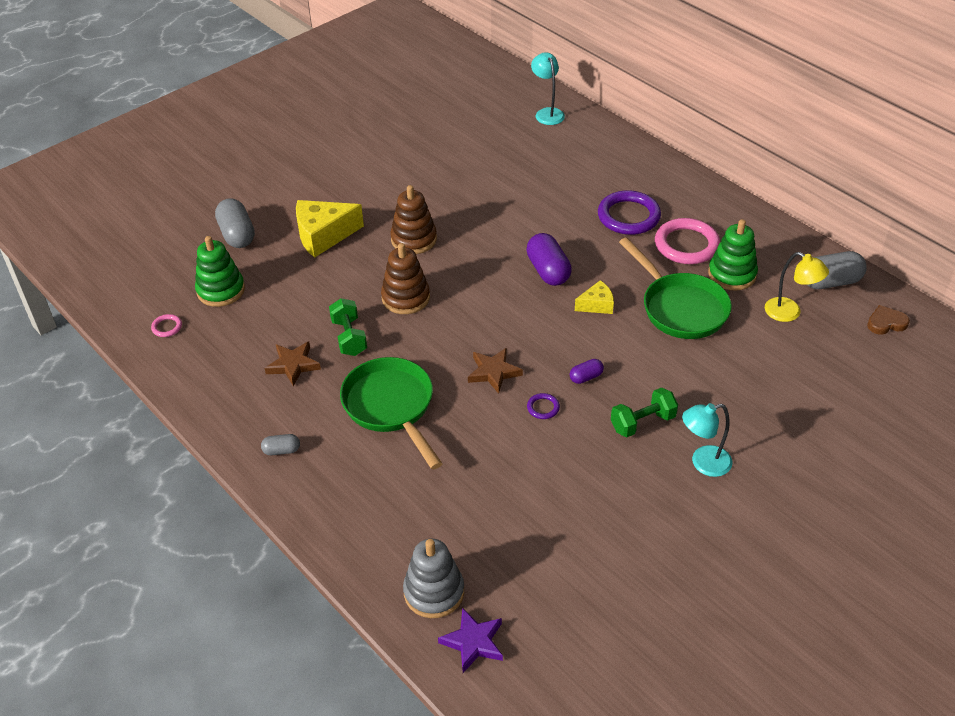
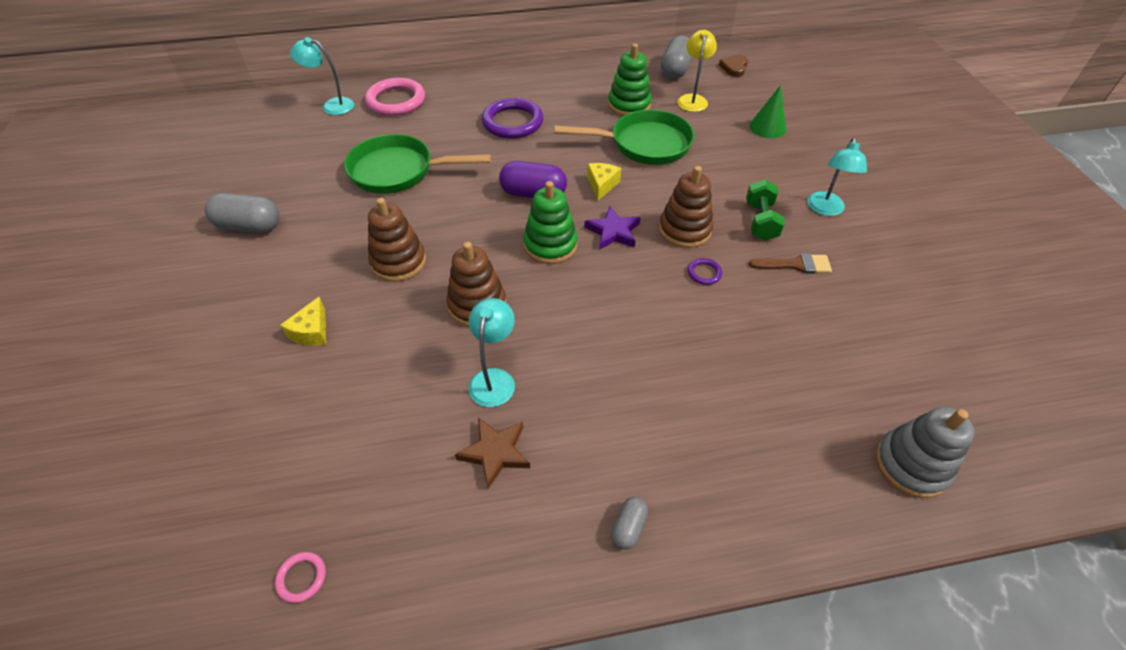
camera: 60 degrees left, 5 degrees up
green stacking toy [195,236,245,307] -> green stacking toy moved to [523,181,578,264]
grey capsule [215,198,255,248] -> grey capsule moved to [205,193,279,233]
yellow cheese [296,200,364,258] -> yellow cheese [280,297,326,346], size x0.55
green dumbbell [329,298,367,356] -> turquoise lamp [468,298,515,407]
green pan [340,357,442,470] -> green pan moved to [344,134,491,194]
purple star [438,608,503,673] -> purple star moved to [585,206,641,250]
brown star [468,348,523,394] -> none
purple capsule [570,359,604,384] -> brown stacking toy [659,166,713,248]
pink ring [655,218,720,264] -> pink ring moved to [365,78,425,116]
yellow lamp [765,252,829,322] -> yellow lamp turned 60 degrees counterclockwise [677,30,717,112]
none -> brown brush [749,253,832,274]
none -> green cone [750,85,786,138]

